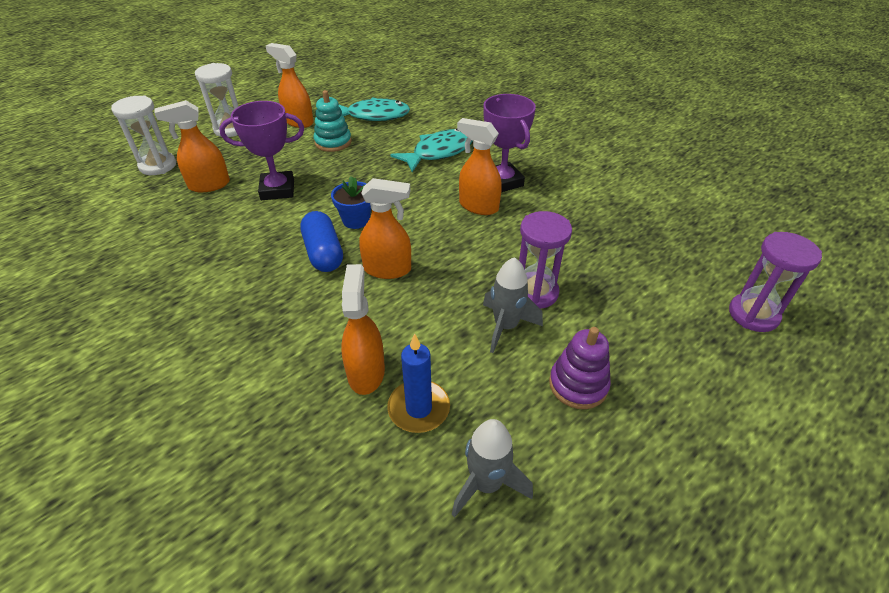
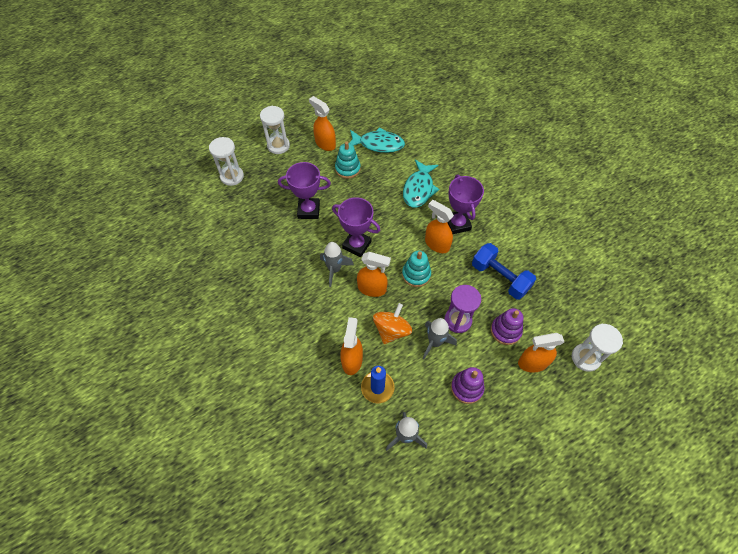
camera: 10 degrees right, 15 degrees up
orange spray bottle [154,100,230,192] -> orange spray bottle moved to [518,333,564,373]
blue capsule [300,211,343,272] -> grey rocket [320,242,354,287]
blue flower pot [331,176,371,229] -> purple trophy [332,197,380,257]
turquoise fish [390,129,473,172] -> turquoise fish turned 135 degrees clockwise [403,160,440,208]
purple hourglass [729,232,822,332] -> white hourglass [572,324,623,372]
none -> orange spinning top [373,303,412,344]
none -> turquoise stacking toy [402,251,431,287]
none -> blue dumbbell [472,243,536,299]
none -> purple stacking toy [491,308,523,345]

